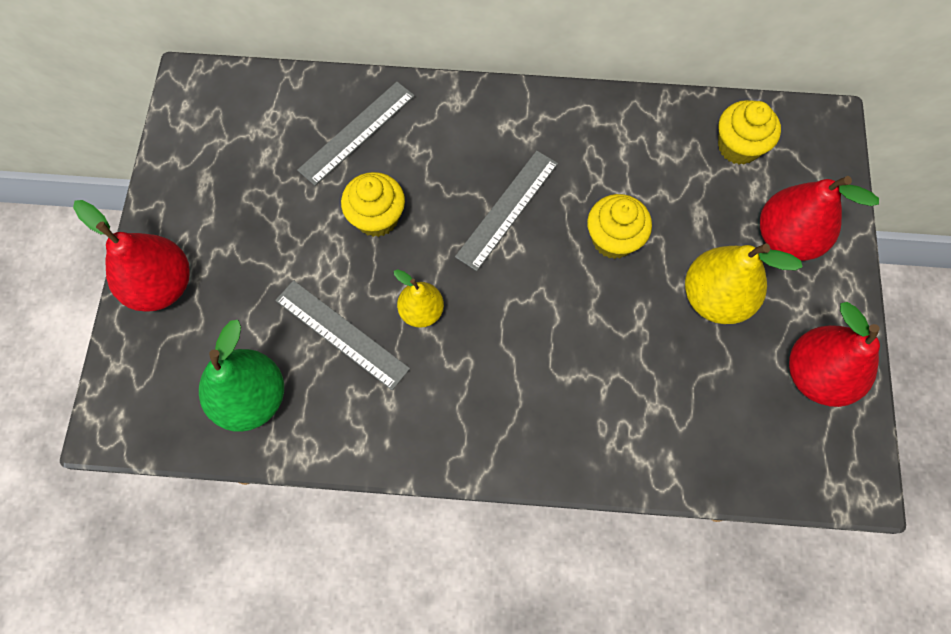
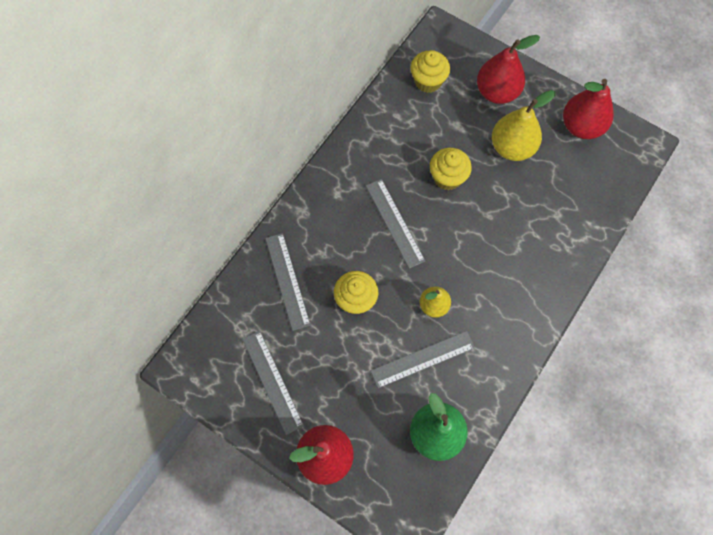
camera: 60 degrees left, 0 degrees up
none -> grey ruler [243,331,304,435]

